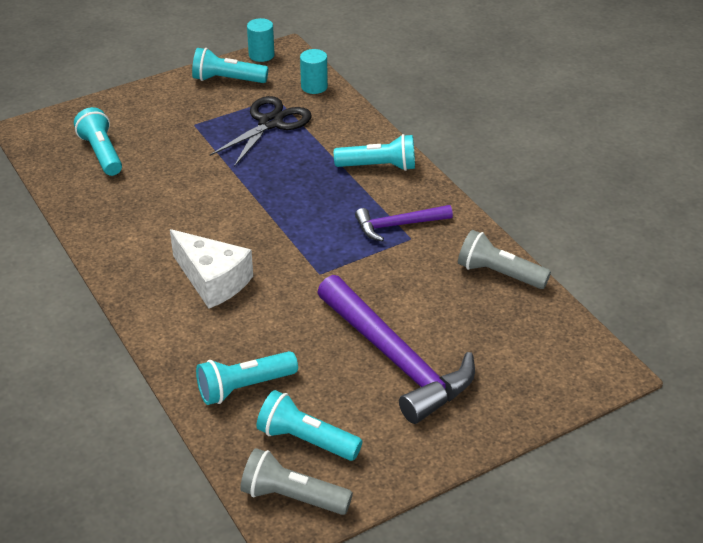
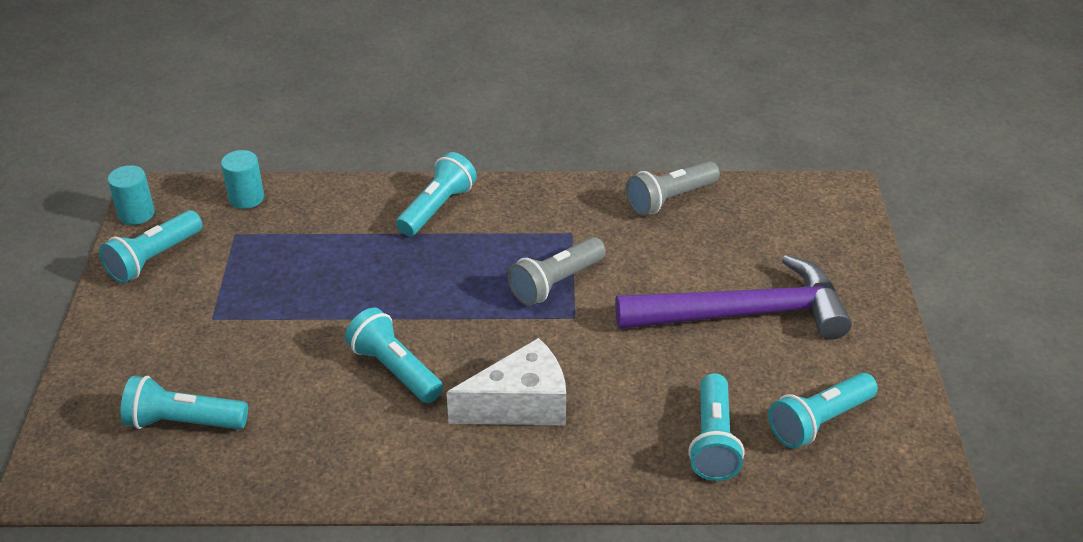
camera: 60 degrees left, 0 degrees up
black scissors [210,96,312,167] -> none
grey flashlight [240,448,353,515] -> grey flashlight moved to [508,237,606,306]
purple hammer [355,205,453,241] -> none
none -> turquoise flashlight [345,307,443,403]

